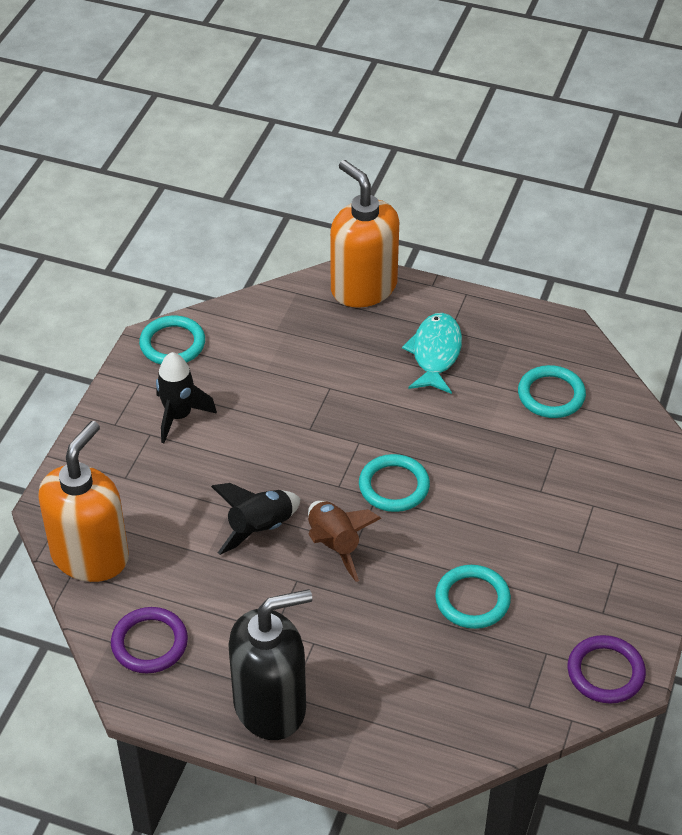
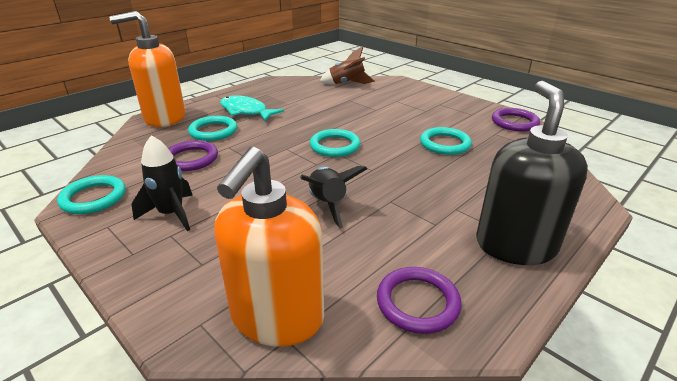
camera: 65 degrees left, 15 degrees down
orange soap dispenser [38,421,129,582] -> orange soap dispenser turned 120 degrees counterclockwise [214,147,324,347]
brown rocket [308,501,381,582] -> brown rocket moved to [320,46,375,84]
turquoise ring [518,365,586,418] -> turquoise ring moved to [188,116,237,141]
none -> purple ring [168,140,218,171]

